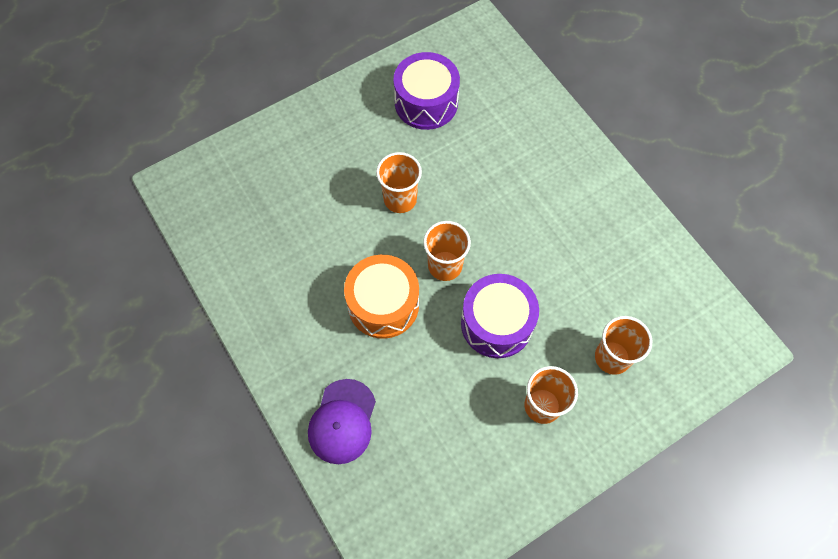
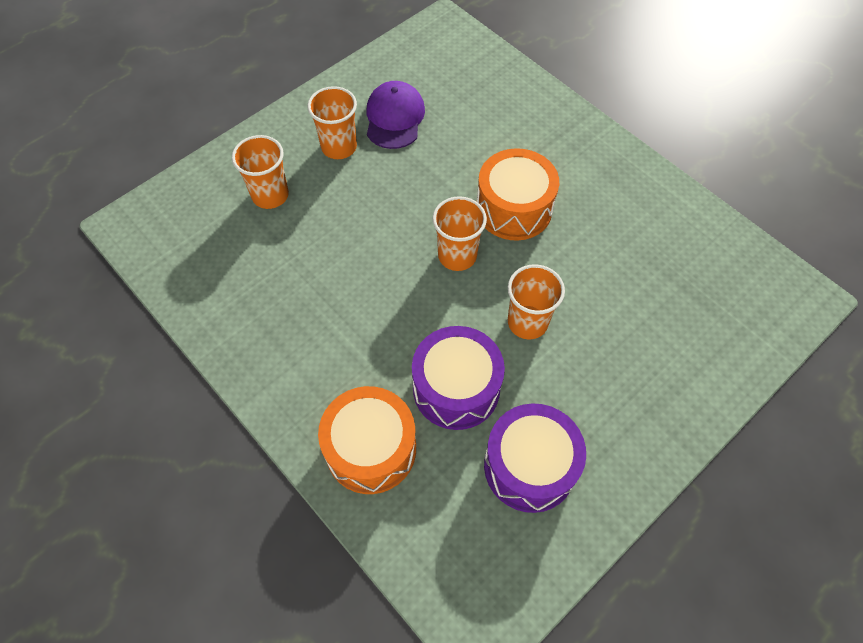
camera: 170 degrees right, 5 degrees down
purple cap [308,379,376,464] -> purple cap moved to [367,81,425,149]
purple drum [461,274,539,358] -> purple drum moved to [412,326,505,430]
none -> orange drum [318,386,416,494]

